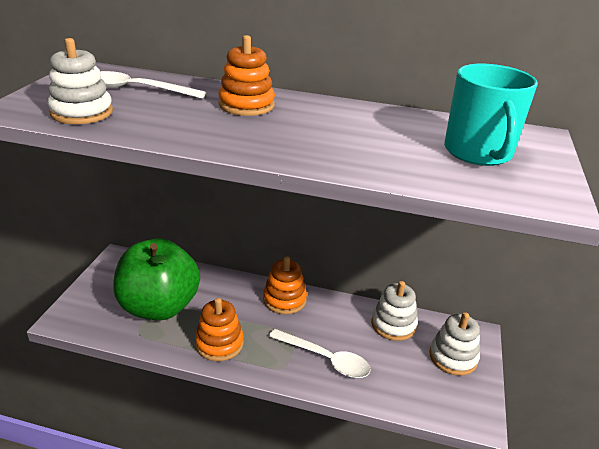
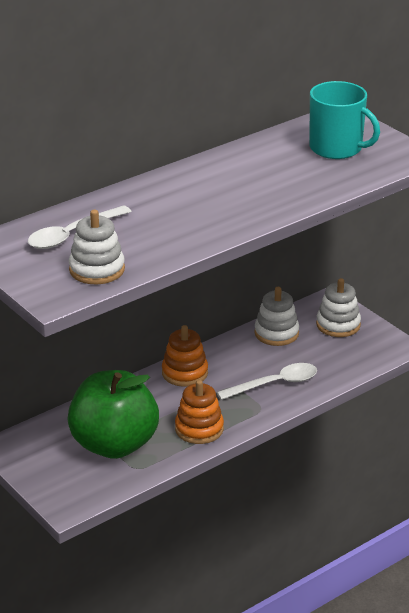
camera: 50 degrees left, 0 degrees up
orange stacking toy [218,35,275,116] -> none

